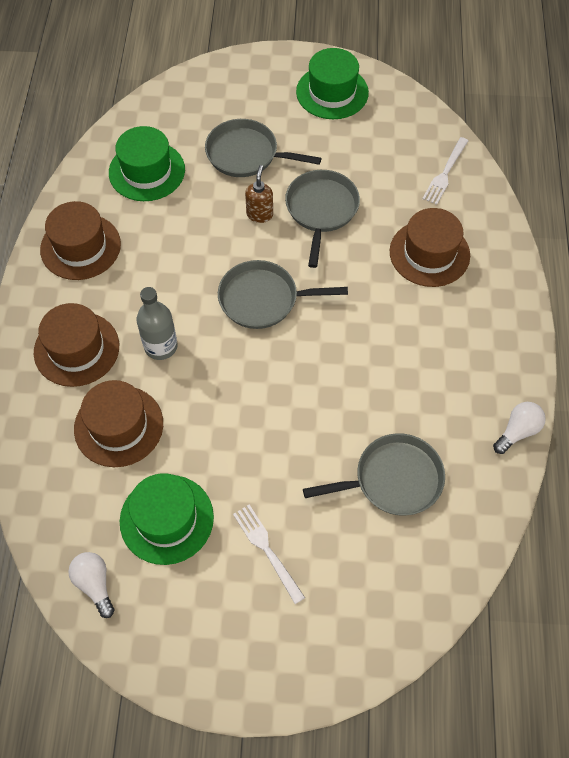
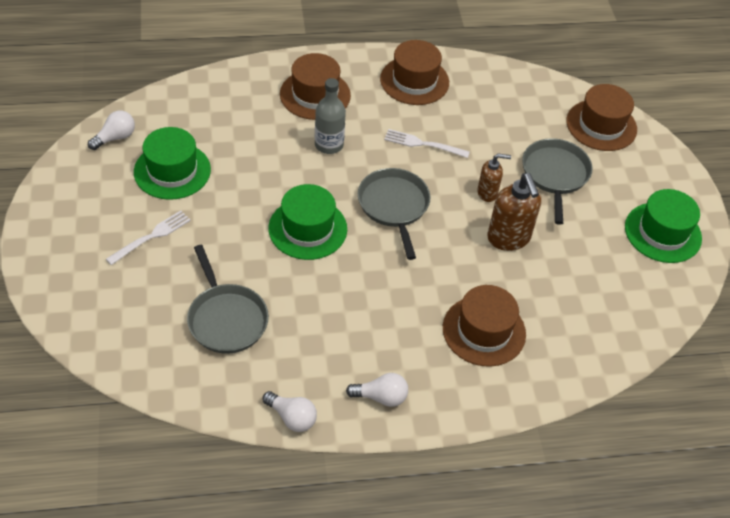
camera: 75 degrees right, 10 degrees down
brown hat [74,380,163,467] -> brown hat moved to [566,84,637,151]
green hat [109,126,185,201] -> green hat moved to [268,184,347,260]
grey pan [285,170,360,268] -> brown soap dispenser [487,173,541,251]
white fork [422,137,468,205] -> white fork moved to [384,129,470,158]
none -> white light bulb [346,373,408,407]

